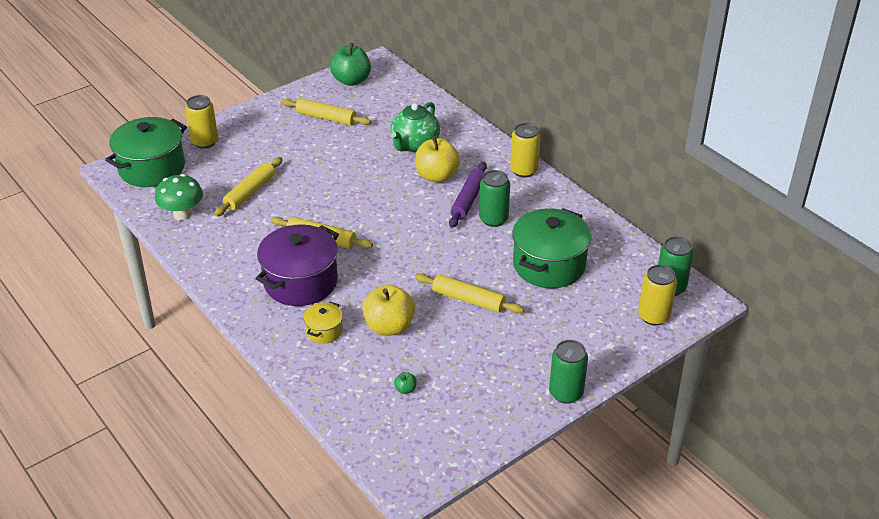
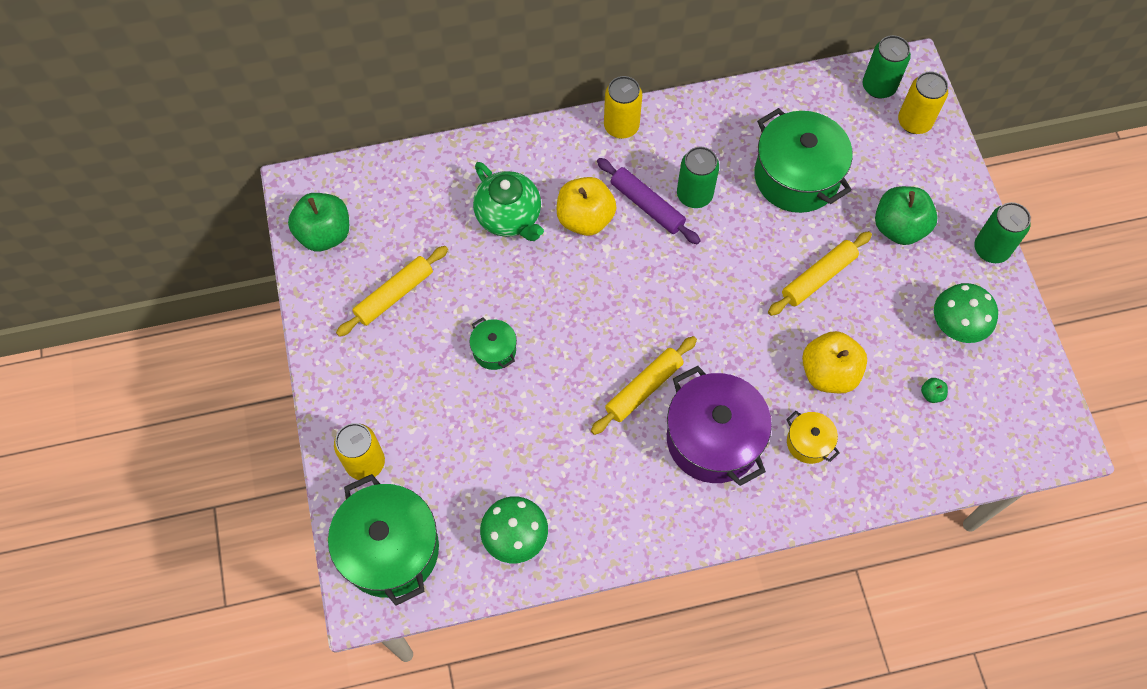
camera: 65 degrees left, 25 degrees up
yellow rolling pin [214,157,283,217] -> none
none -> green pot [469,317,517,370]
none -> green apple [875,186,937,245]
none -> green mushroom [934,283,998,343]

